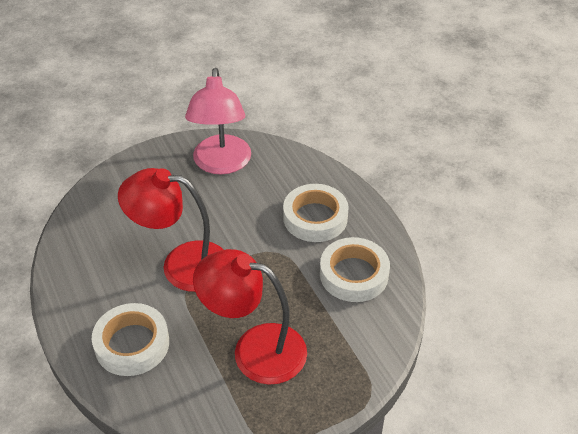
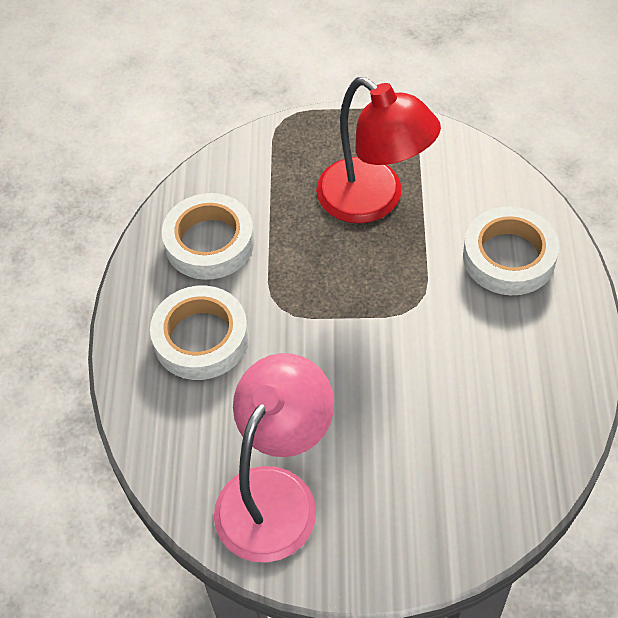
camera: 150 degrees left, 10 degrees up
red lamp [118,168,224,292] -> none

